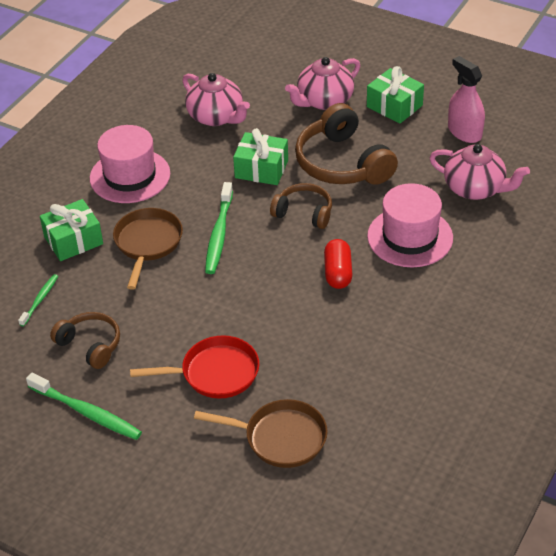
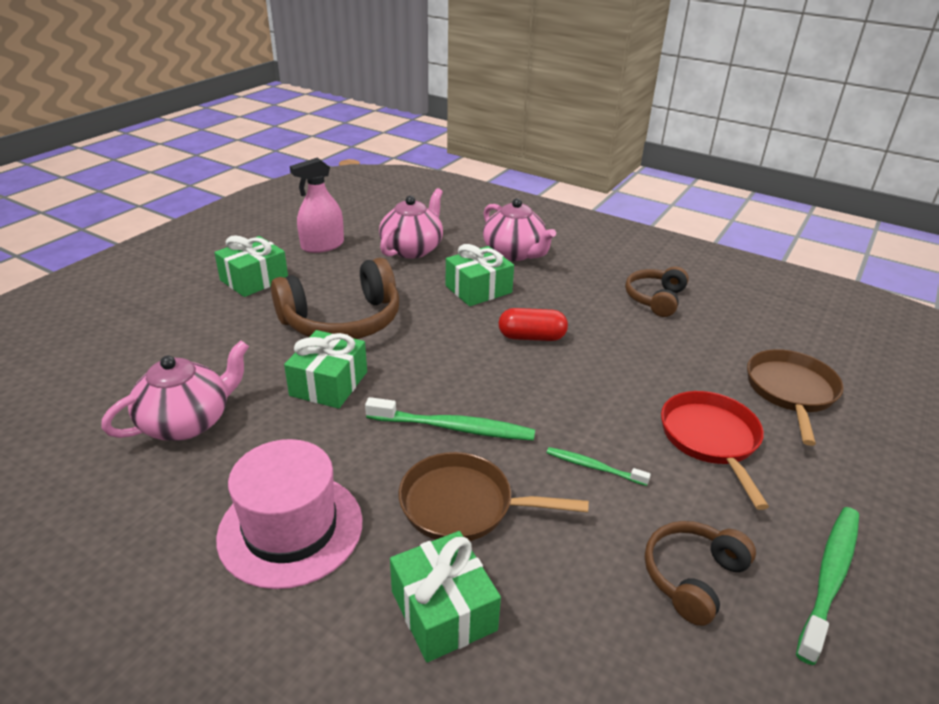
camera: 90 degrees left, 10 degrees down
green toothbrush [18,274,58,326] -> green toothbrush moved to [547,447,651,486]
brown headphones [270,183,332,229] -> brown headphones moved to [625,266,689,317]
pink teapot [285,57,360,110] -> pink teapot moved to [483,198,556,261]
pink hat [367,183,453,267] -> green gift [446,244,514,306]

